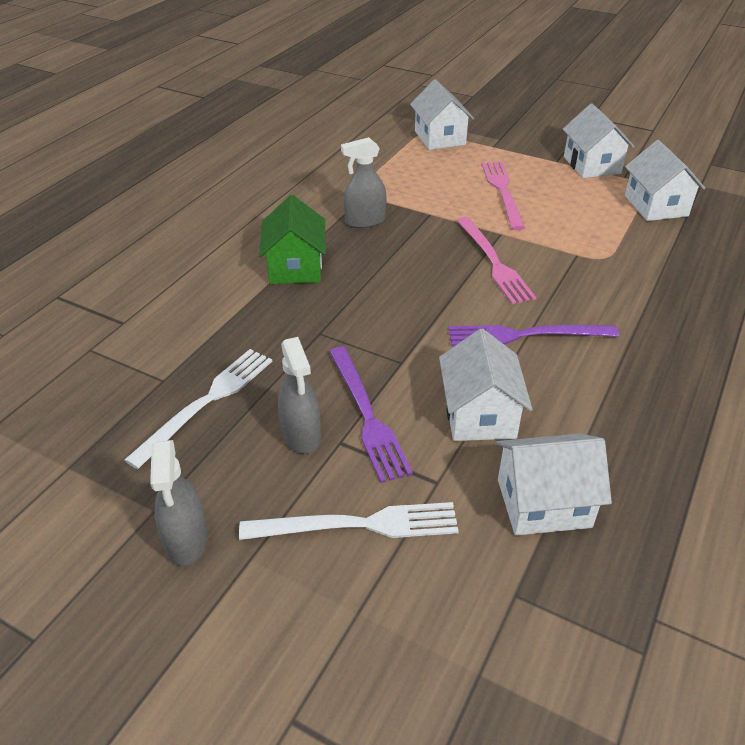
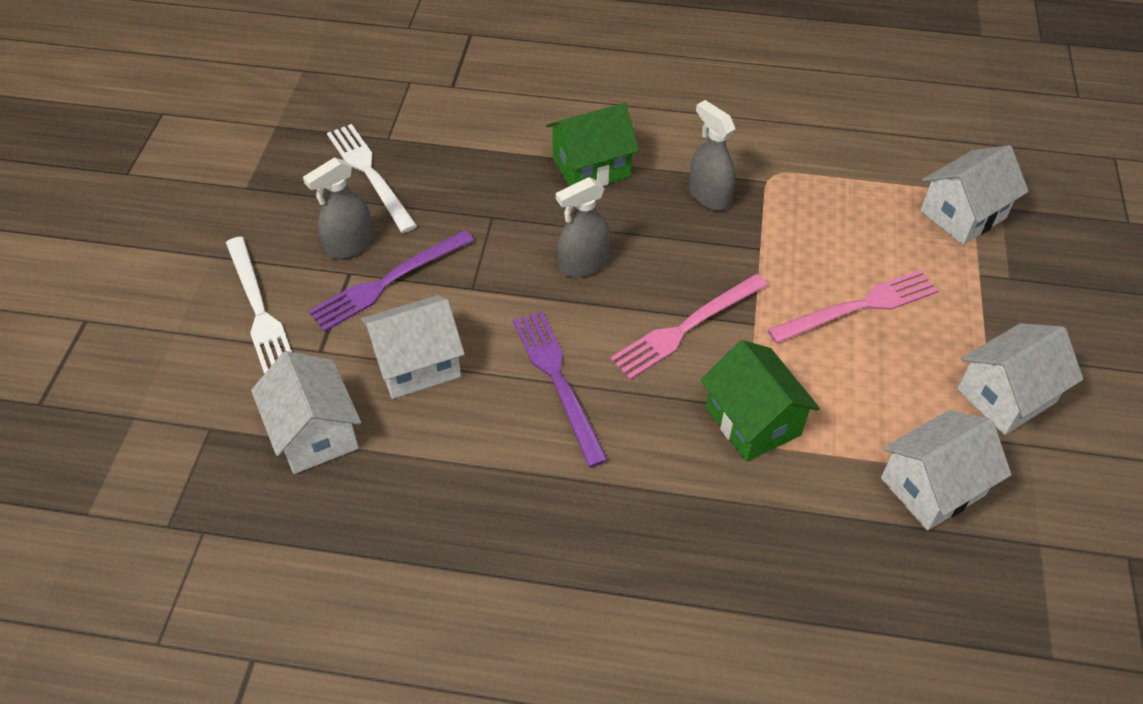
camera: 70 degrees right, 10 degrees up
white fork [124,349,272,469] -> white fork turned 135 degrees counterclockwise [327,124,417,233]
grey spray bottle [150,440,208,566] -> grey spray bottle moved to [556,177,610,277]
none -> green house [701,340,820,462]

